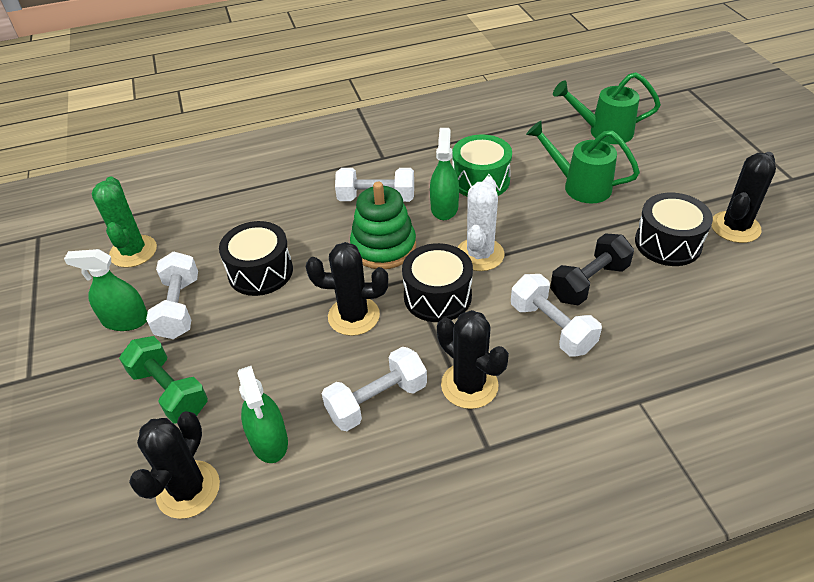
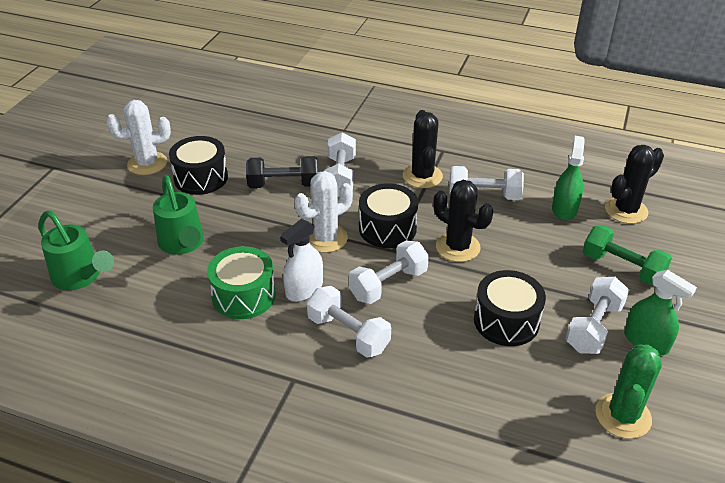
camera: 145 degrees left, 5 degrees down
green dumbbell [119,336,208,424] -> green dumbbell turned 45 degrees counterclockwise [583,225,672,286]
green stacking toy [350,182,416,269] -> white dumbbell [349,240,429,304]
green spray bottle [430,128,459,220] -> white spray bottle [280,219,323,301]
black cactus [711,152,776,243] -> white cactus [106,100,171,175]

